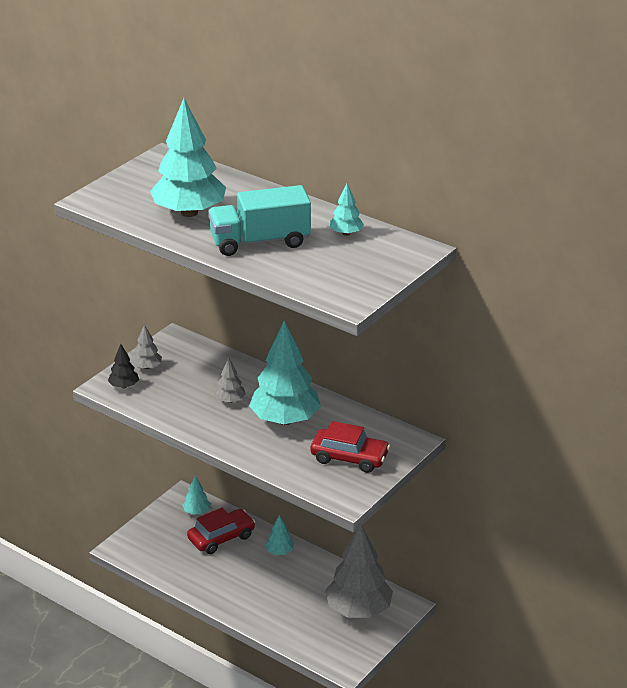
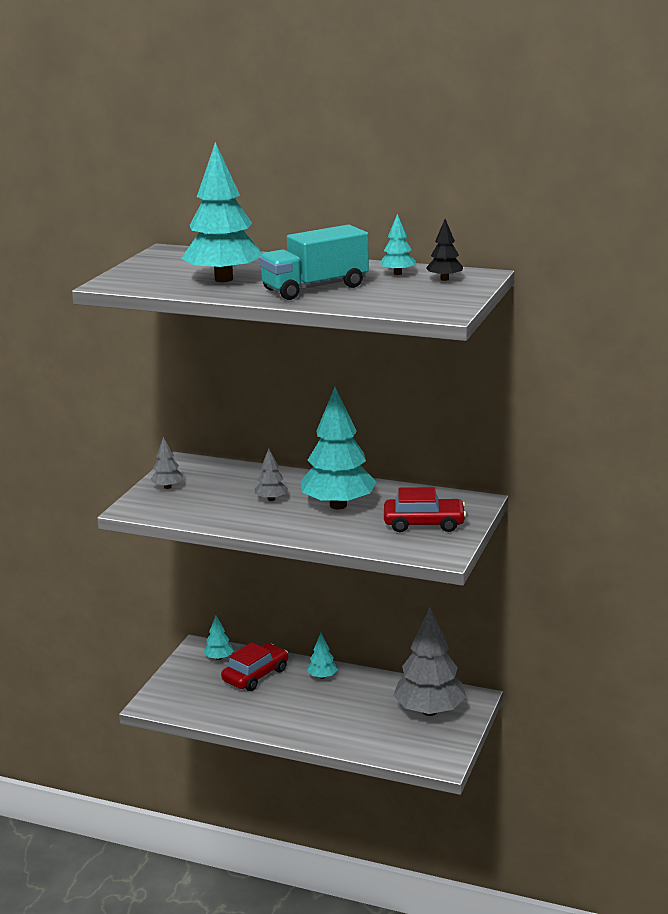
camera: 15 degrees left, 10 degrees down
black tree [108,344,139,389] -> black tree moved to [426,219,463,281]

